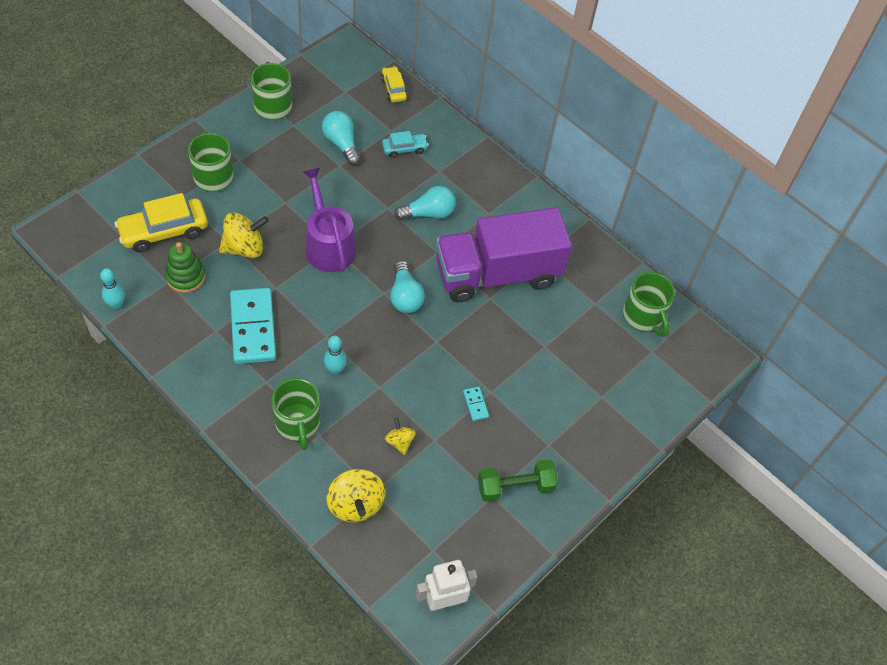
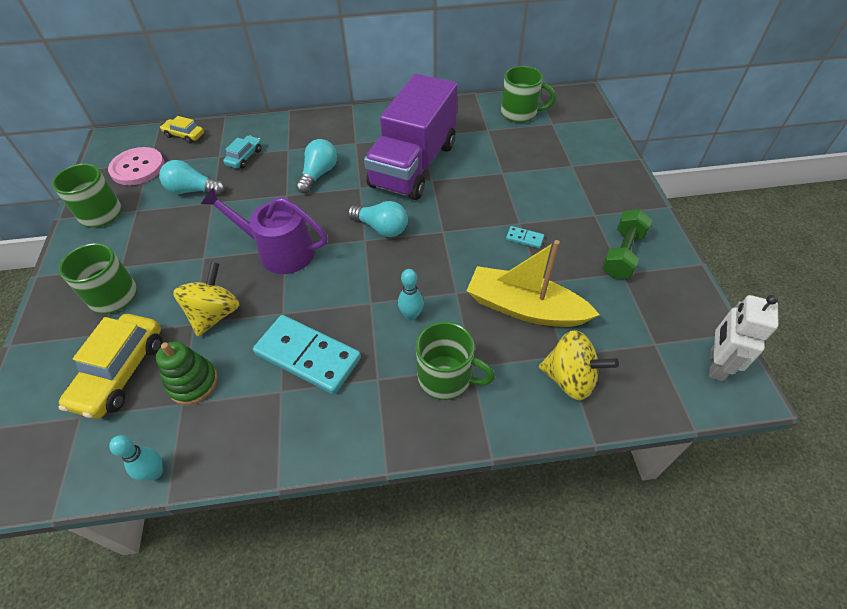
camera: 45 degrees left, 5 degrees down
yellow spinning top [385,418,416,455] -> yellow boat [467,240,600,327]
none -> pink button [108,147,165,185]

